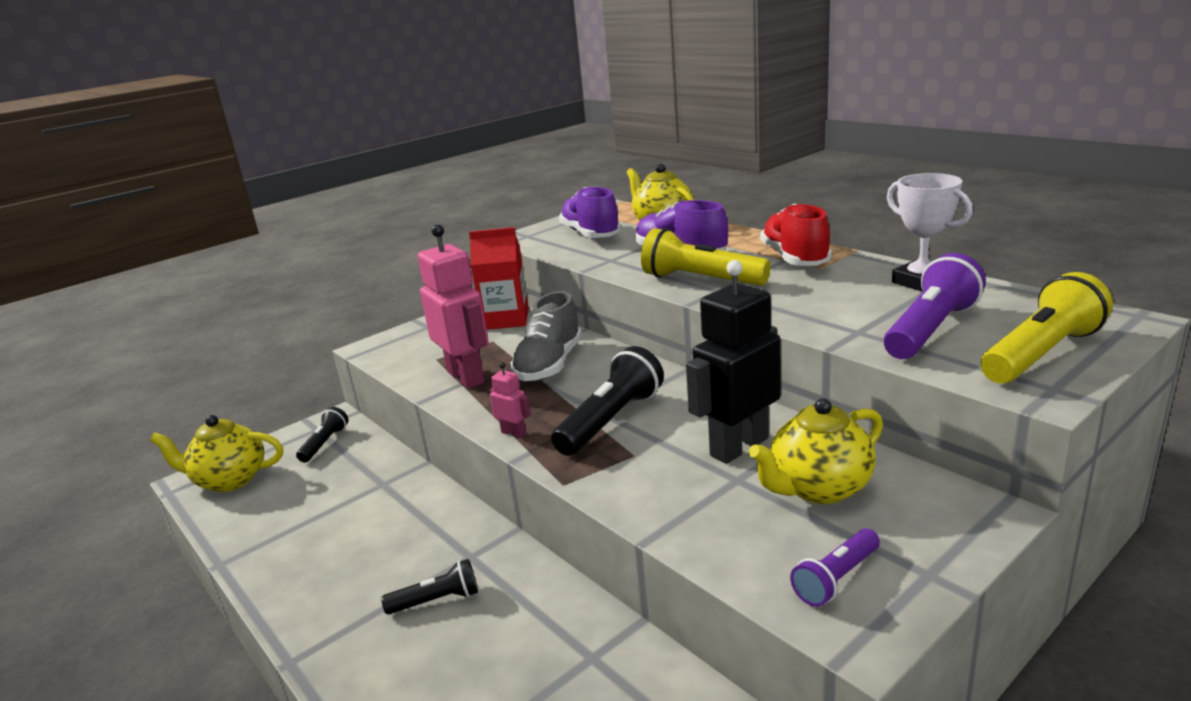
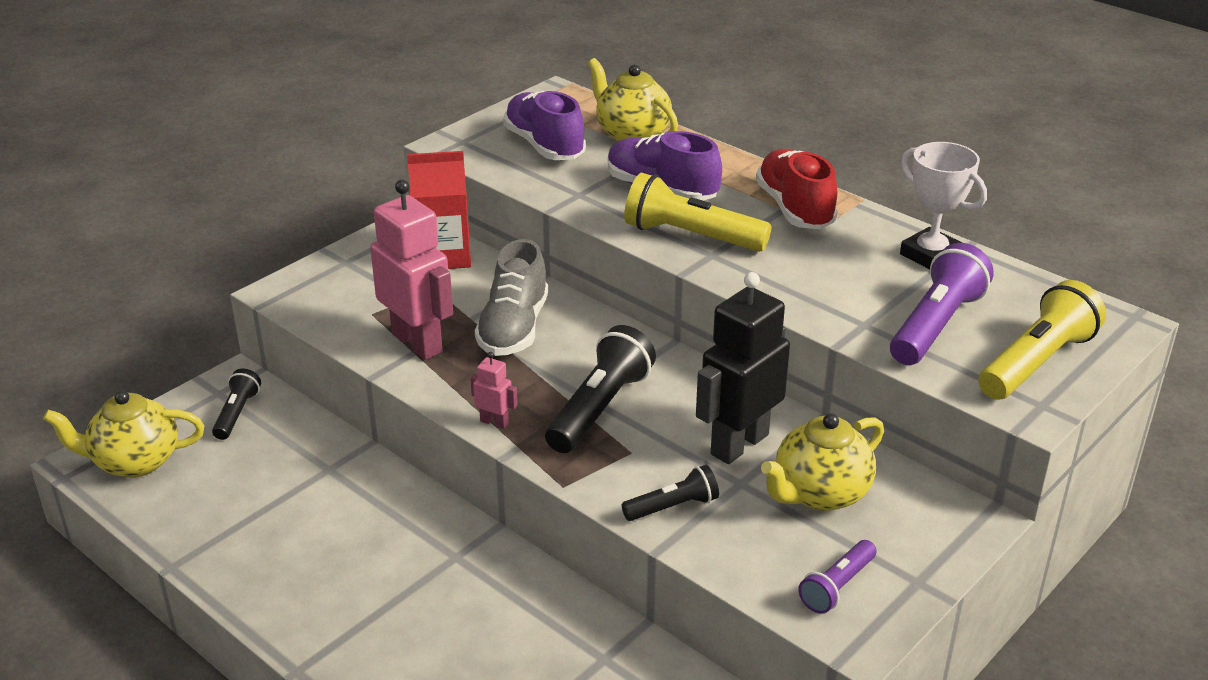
camera: 10 degrees left, 10 degrees up
black flashlight [381,559,478,614] -> black flashlight moved to [622,465,719,521]

